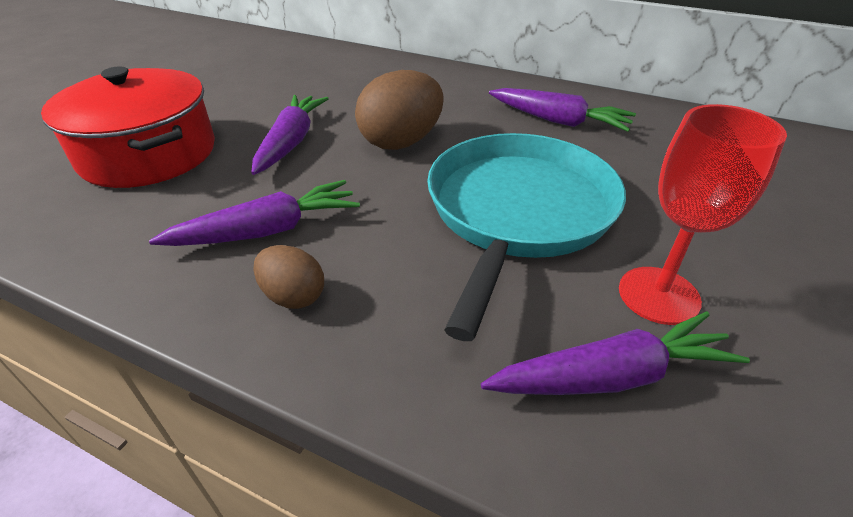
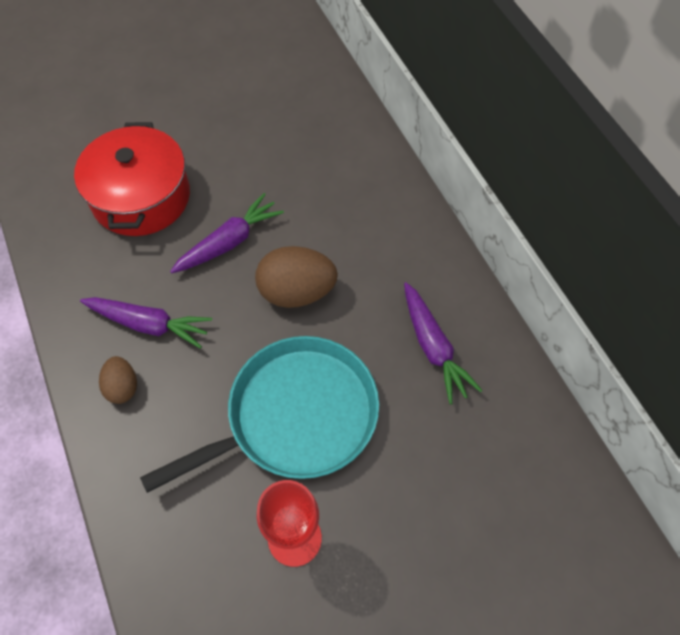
camera: 40 degrees right, 20 degrees up
purple carrot [481,311,750,395] -> none

